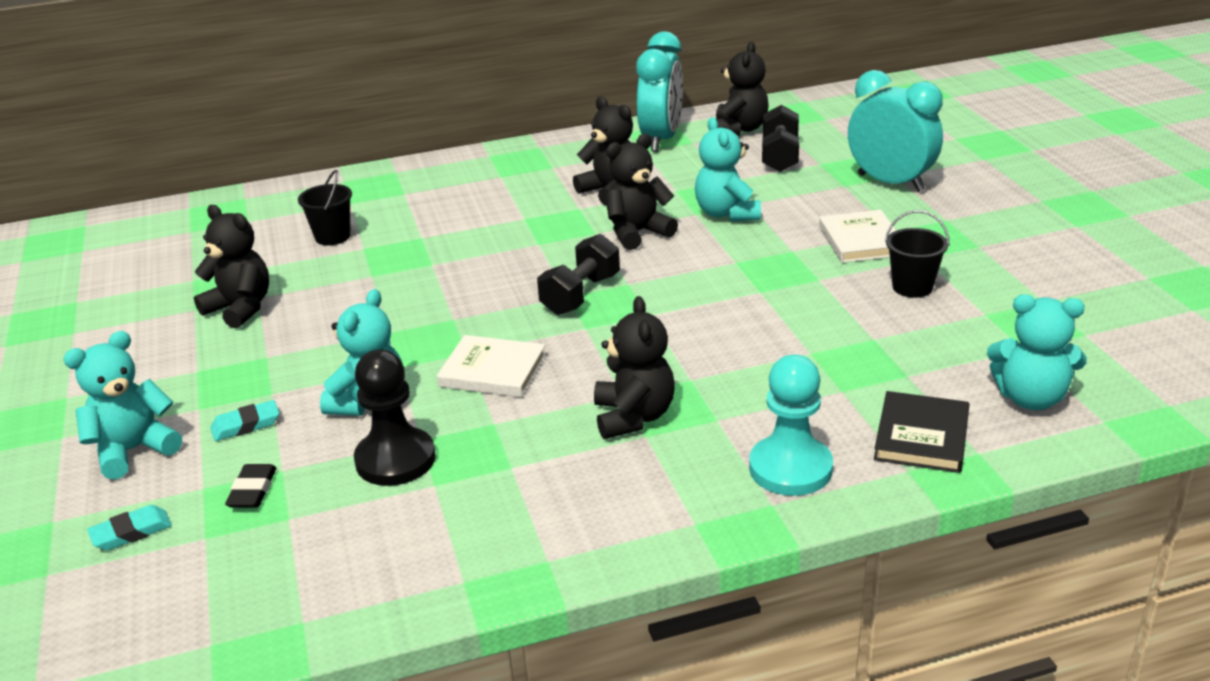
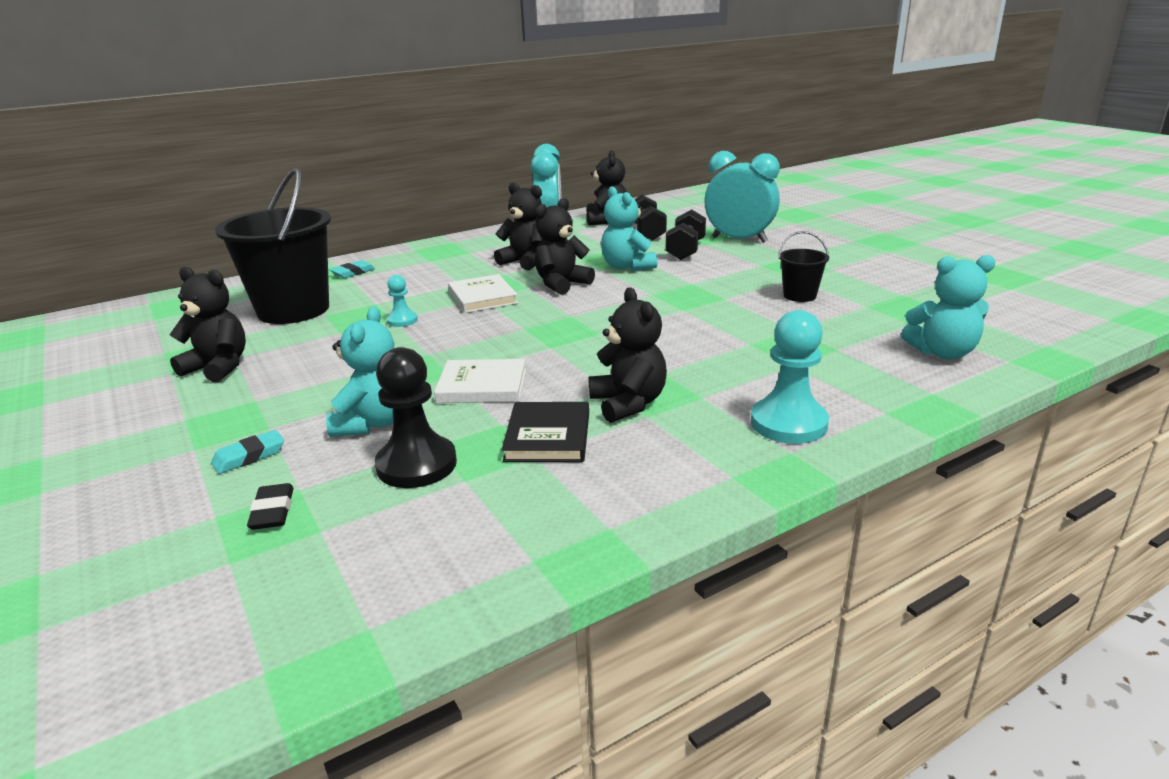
camera: 15 degrees left, 5 degrees down
turquoise teddy bear [63,331,182,480] -> none
turquoise eraser [87,505,172,551] -> turquoise eraser moved to [330,260,376,278]
black bucket [298,170,352,245] -> black bucket [215,168,331,324], size x2.21
black dumbbell [537,234,620,315] -> black dumbbell moved to [666,209,706,260]
white book [819,210,896,263] -> white book moved to [448,274,518,313]
black book [874,391,969,473] -> black book moved to [502,402,589,462]
none -> turquoise pawn [387,275,418,327]

